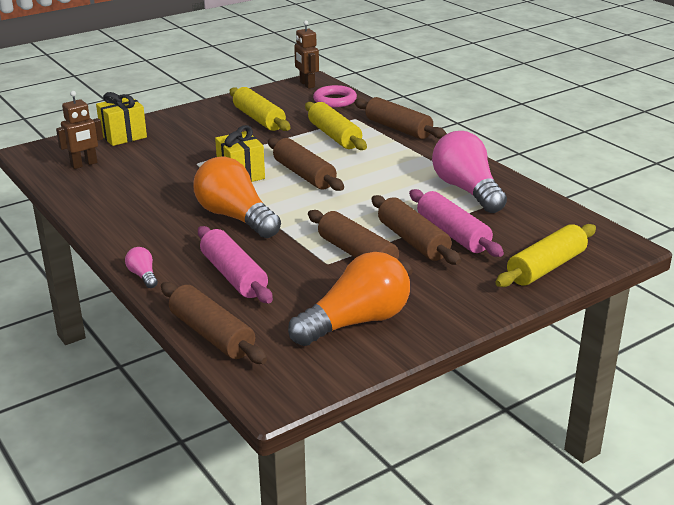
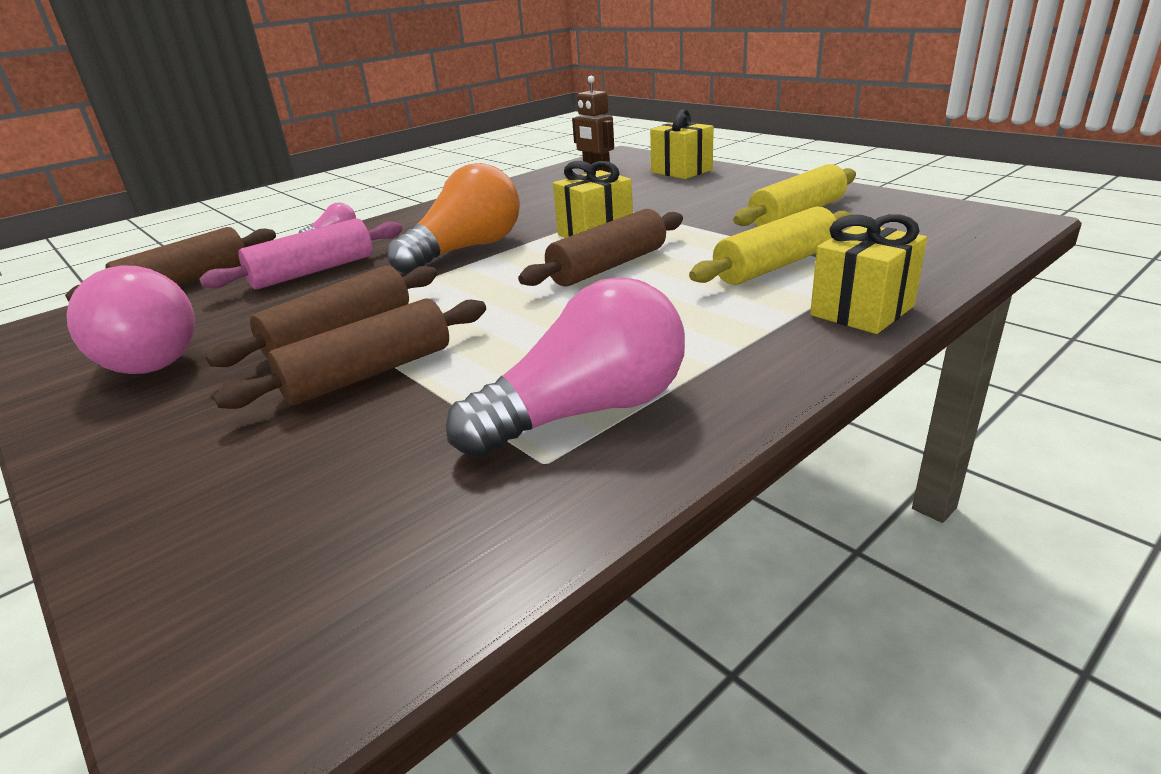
camera: 85 degrees right, 0 degrees up
orange light bulb [288,252,410,346] -> pink light bulb [67,265,195,374]
brown robot [294,20,319,89] -> none
pink ring [313,85,357,107] -> none
brown rolling pin [354,97,447,139] -> yellow gift [810,214,927,334]
pink rolling pin [409,189,504,257] -> none
yellow rolling pin [496,224,596,287] -> none

